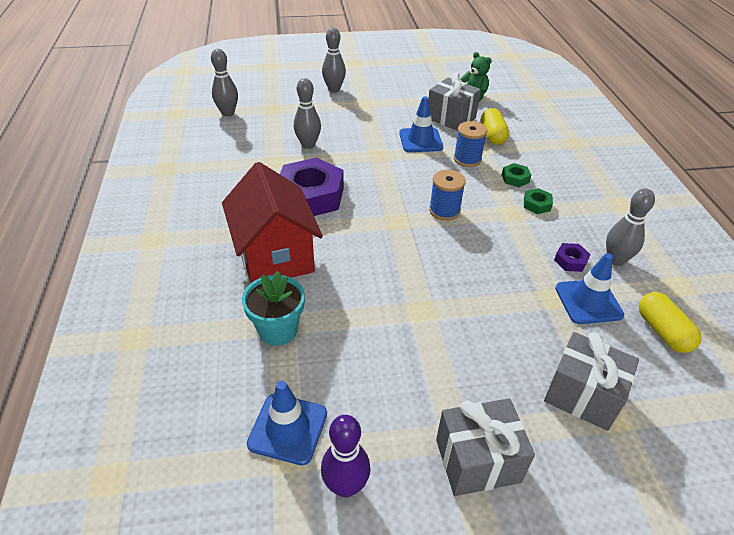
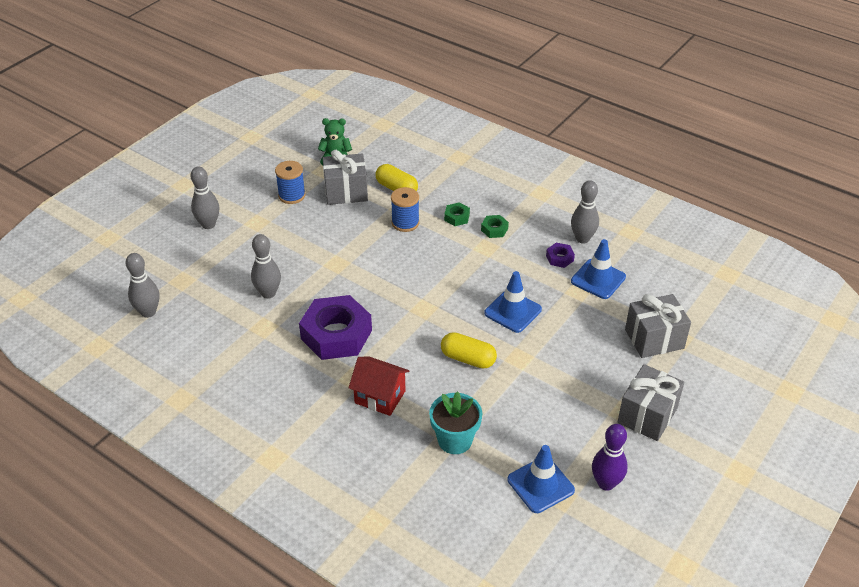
camera: 45 degrees left, 0 degrees up
red house [222,162,323,283] -> red house [349,357,409,416], size x0.59
blue traffic cone [399,96,443,152] -> blue traffic cone moved to [484,271,542,333]
blue spool [429,170,466,221] -> blue spool moved to [275,161,306,204]
yellow capsule [639,292,702,353] -> yellow capsule moved to [441,332,497,369]

